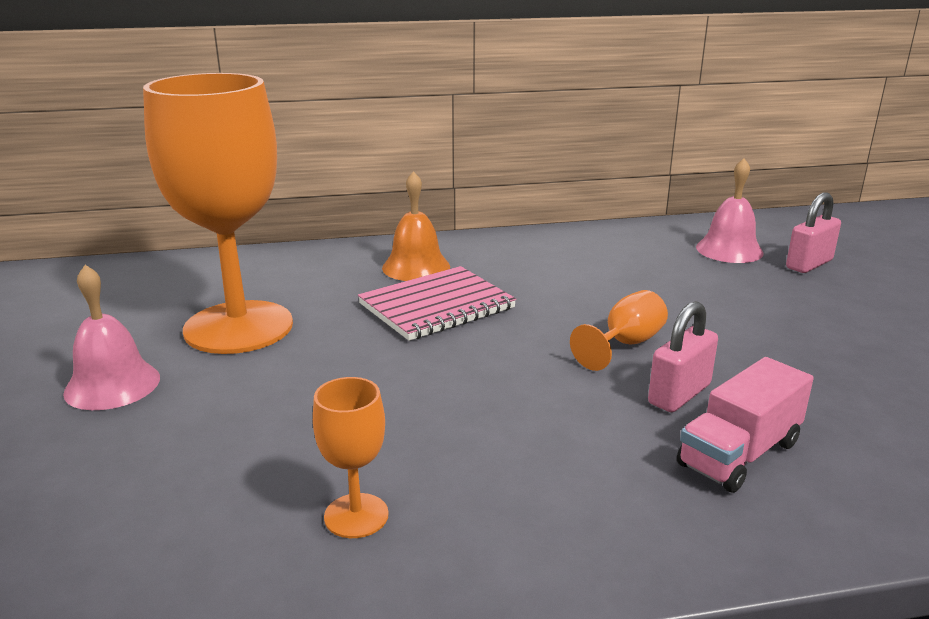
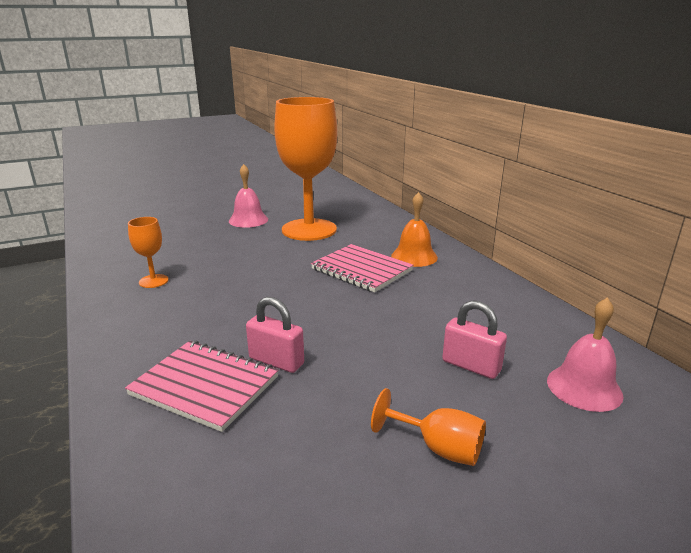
camera: 75 degrees right, 0 degrees up
orange goblet [570,290,668,371] -> orange goblet moved to [371,388,486,466]
pink truck [677,357,814,493] -> pink notebook [125,341,279,432]
pink padlock [786,192,841,273] -> pink padlock moved to [442,300,507,379]

